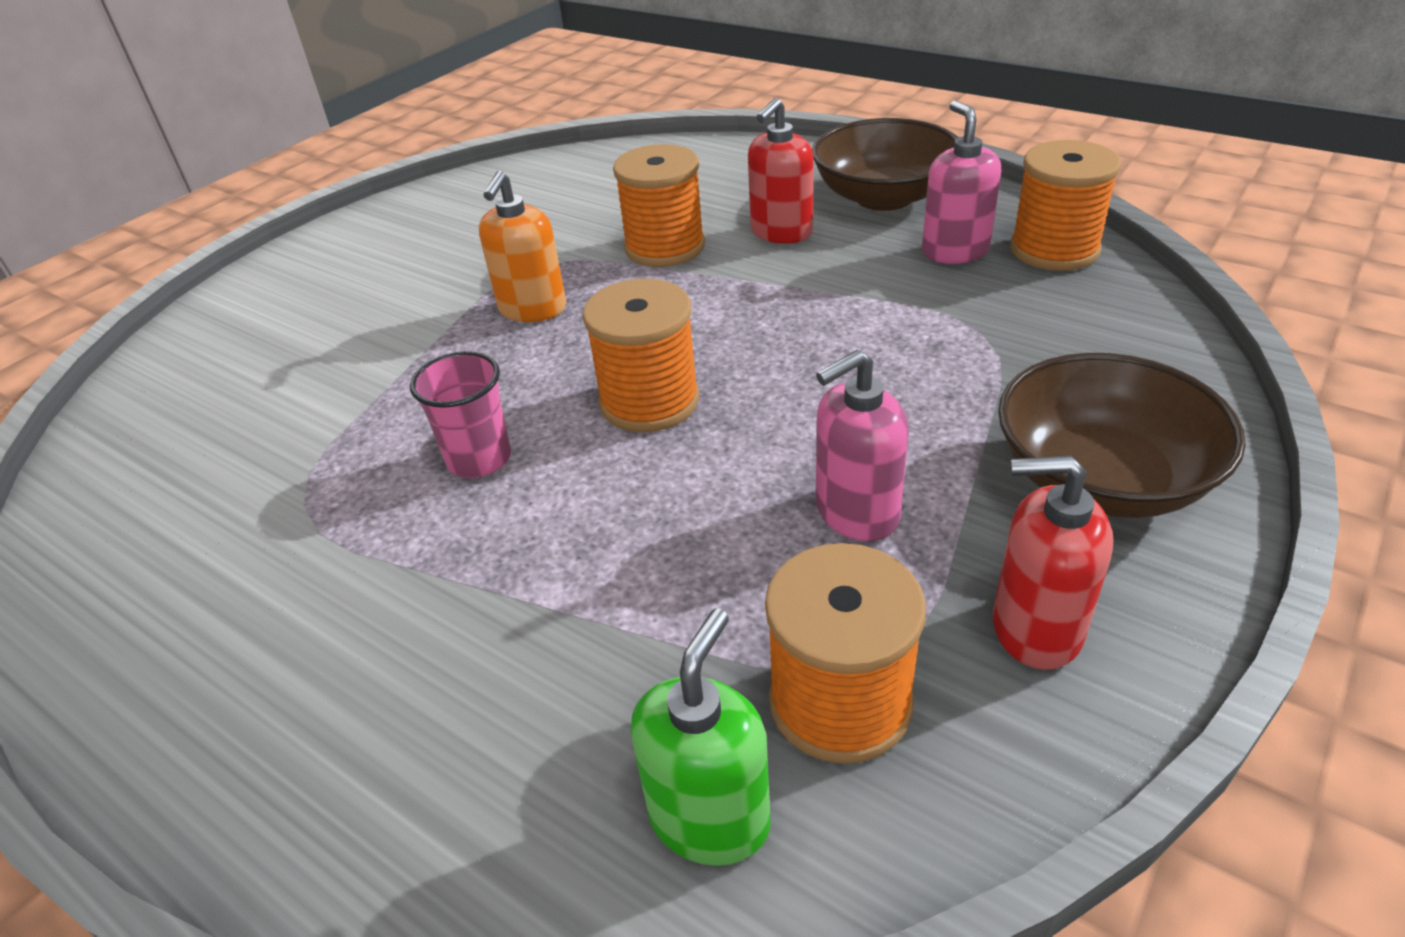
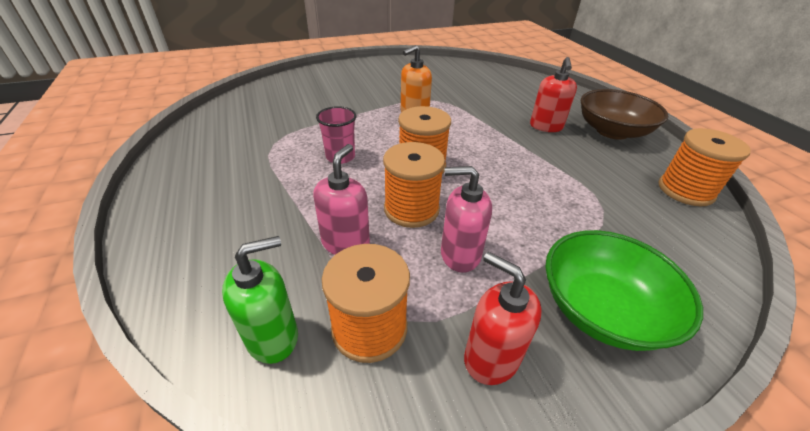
camera: 30 degrees right, 0 degrees up
orange spool [613,144,705,267] -> orange spool moved to [383,142,445,228]
red soap dispenser [748,98,814,244] -> red soap dispenser turned 60 degrees counterclockwise [530,57,577,132]
pink soap dispenser [922,101,1001,264] -> pink soap dispenser moved to [313,144,370,255]
brown bowl [998,353,1246,518] -> green bowl [545,230,703,351]

